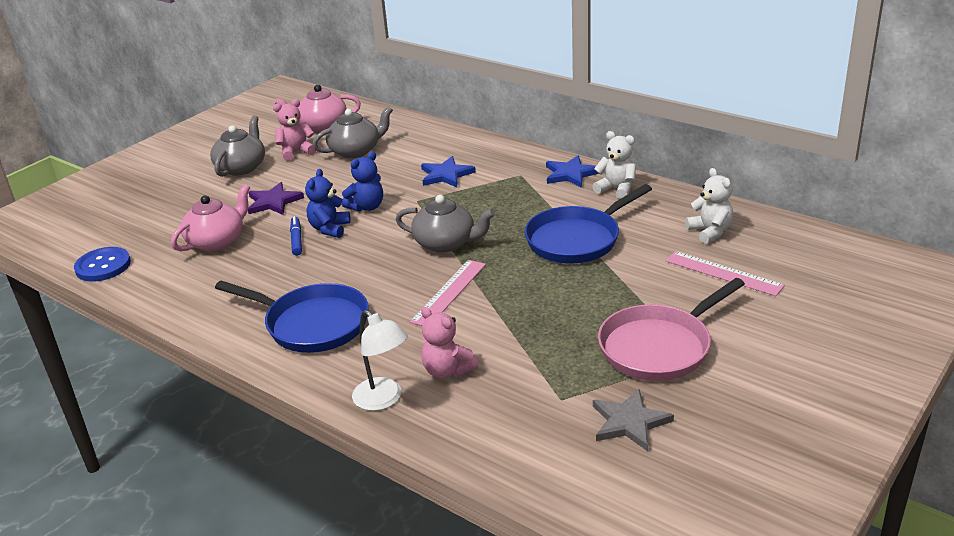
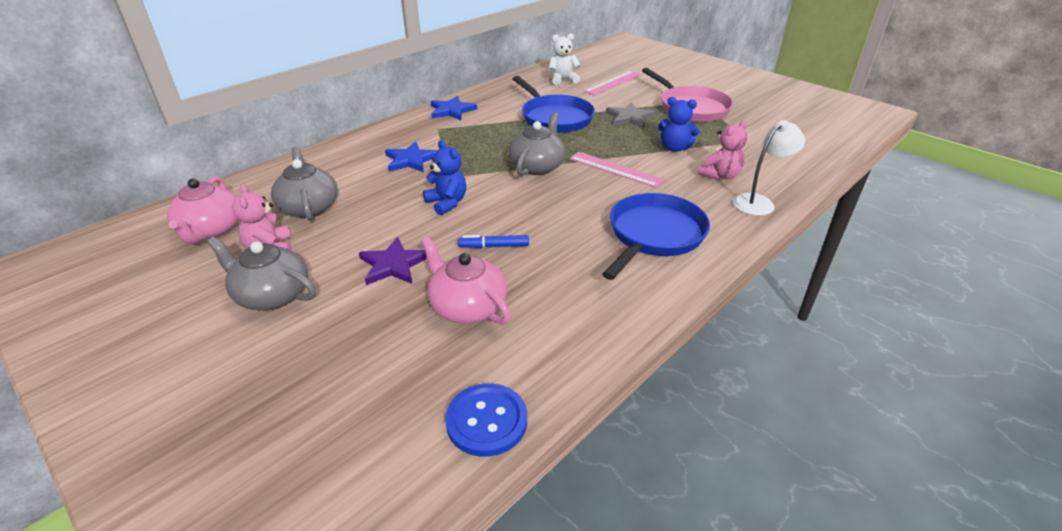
camera: 85 degrees left, 5 degrees up
blue teddy bear [305,169,351,238] -> blue teddy bear moved to [658,97,700,152]
white teddy bear [592,131,636,199] -> none
grey star [593,389,674,451] -> grey star moved to [606,102,655,128]

